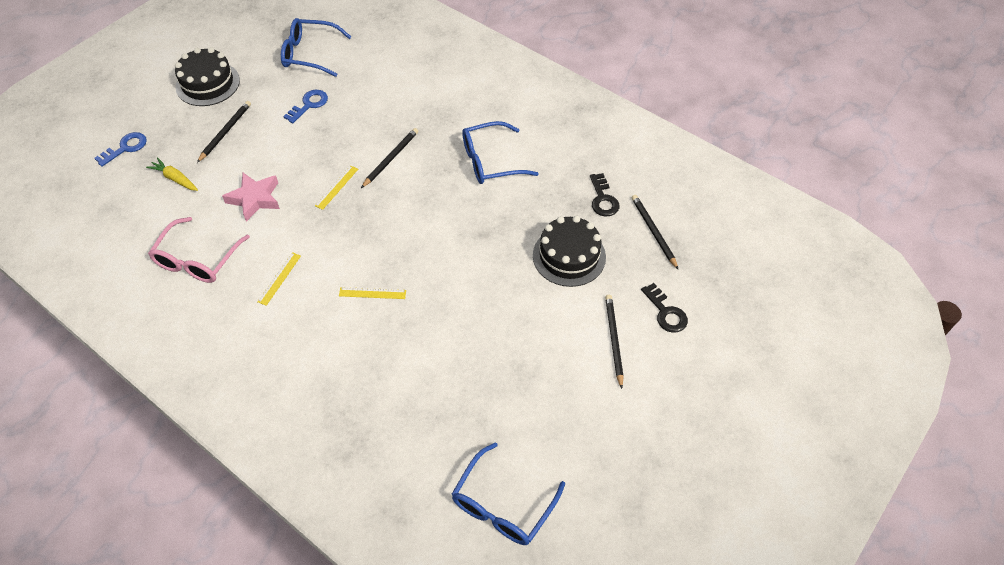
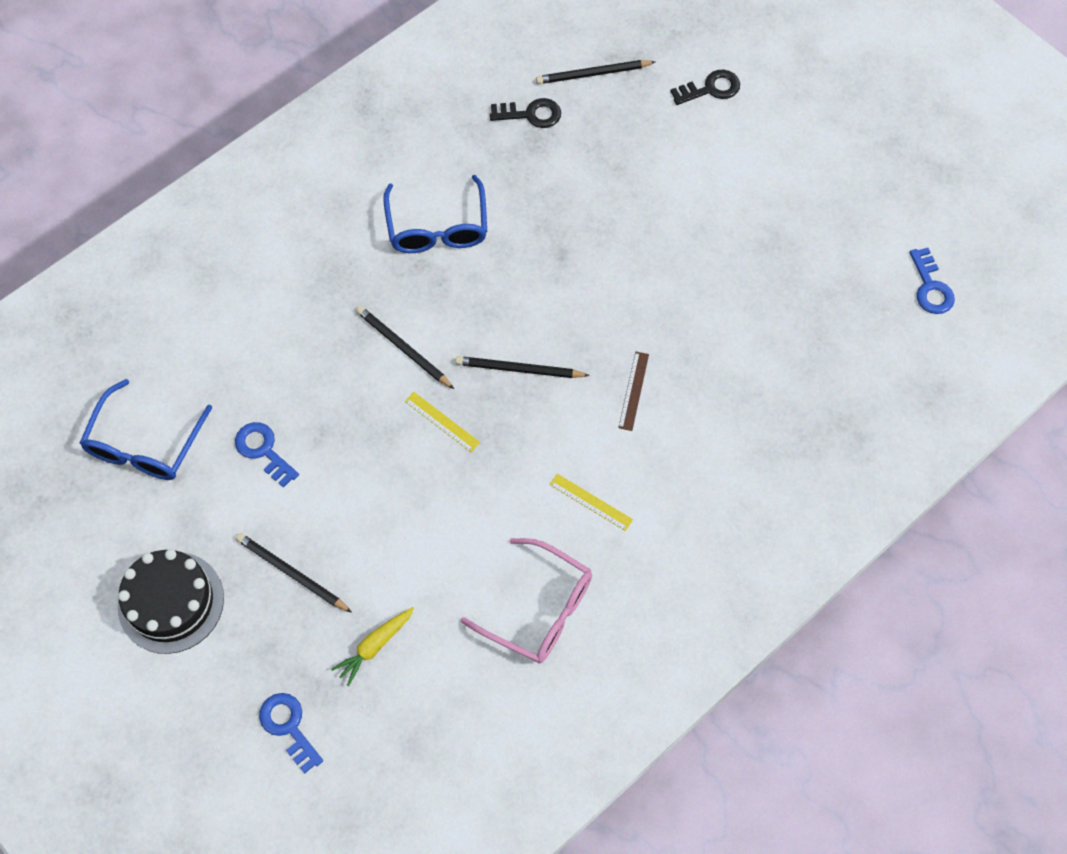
camera: 80 degrees left, 10 degrees up
pink star [222,173,280,222] -> none
yellow ruler [339,287,406,299] -> brown ruler [618,352,649,431]
blue glasses [452,442,565,545] -> blue key [909,248,955,314]
black cake [533,216,606,287] -> none
black pencil [605,295,624,389] -> black pencil moved to [455,356,590,378]

